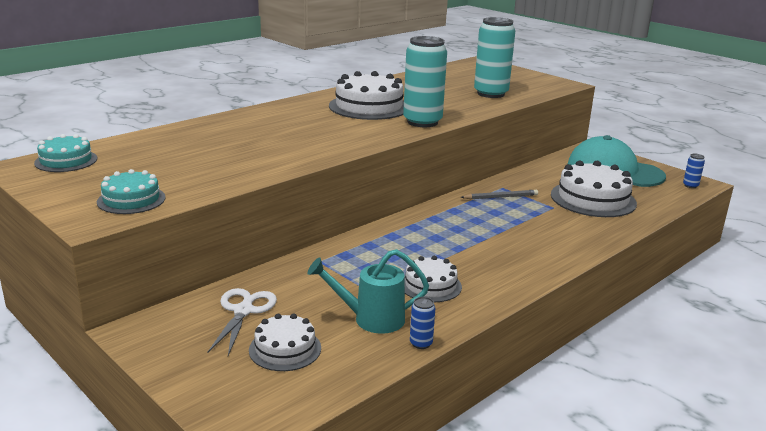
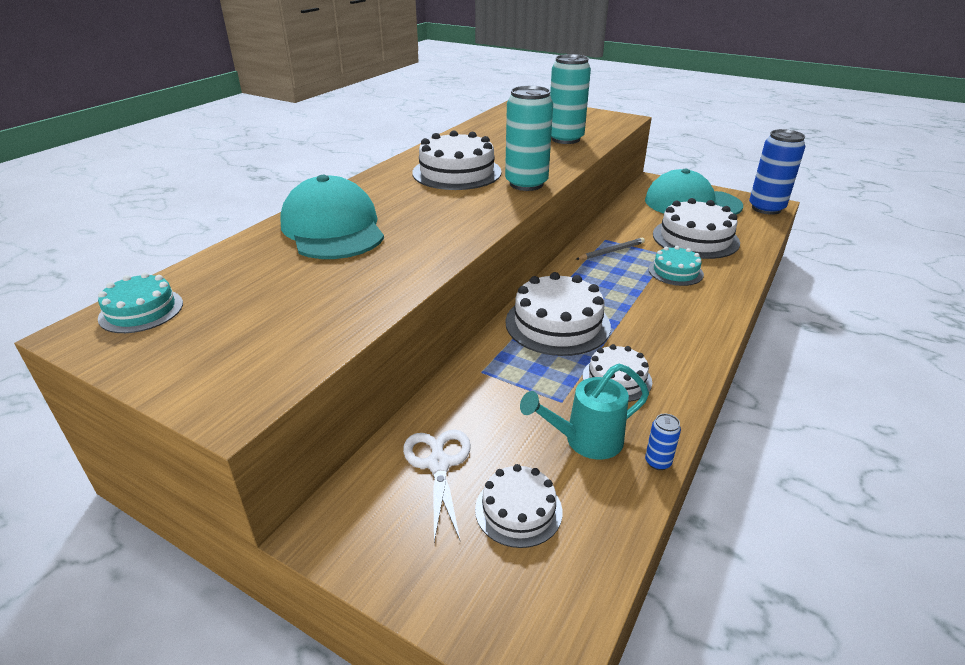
camera: 15 degrees left, 10 degrees up
turquoise cake [97,169,166,214] -> turquoise cake moved to [648,246,704,286]
blue can [683,154,705,188] -> blue can [749,129,805,215], size x2.40
none -> turquoise cap [280,175,384,259]
none -> white cake [505,272,611,356]

